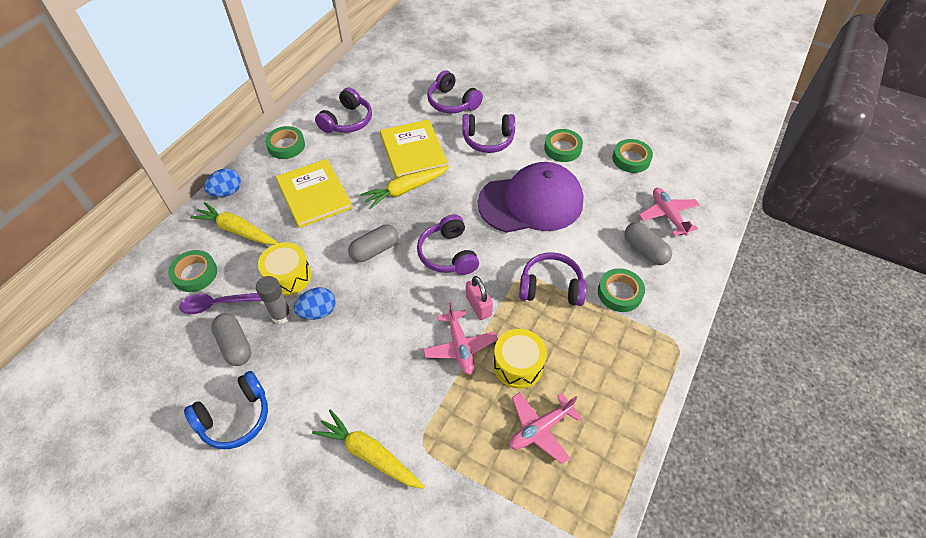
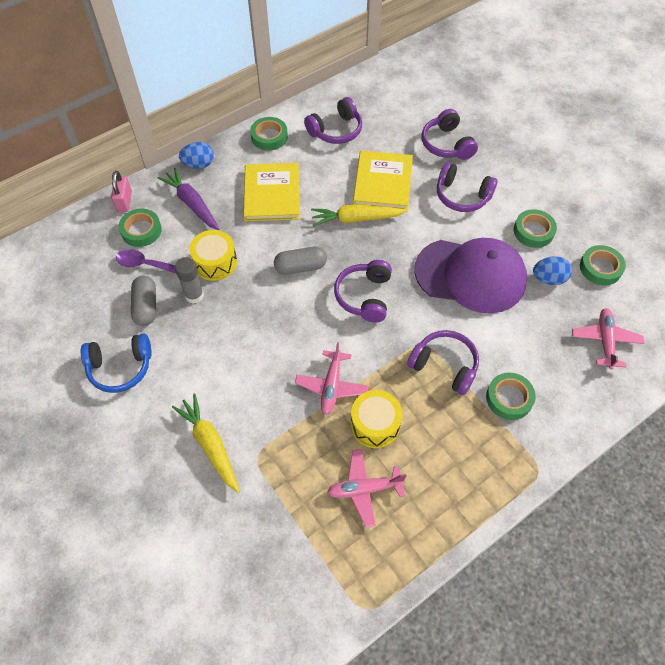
camera: 25 degrees right, 5 degrees up
yellow carrot [190,202,278,245] -> purple carrot [157,168,219,230]
blue egg [294,287,336,320] -> blue egg moved to [533,256,572,285]
pink padlock [466,276,493,320] -> pink padlock moved to [111,171,132,212]
grey capsule [625,222,672,265] -> none

